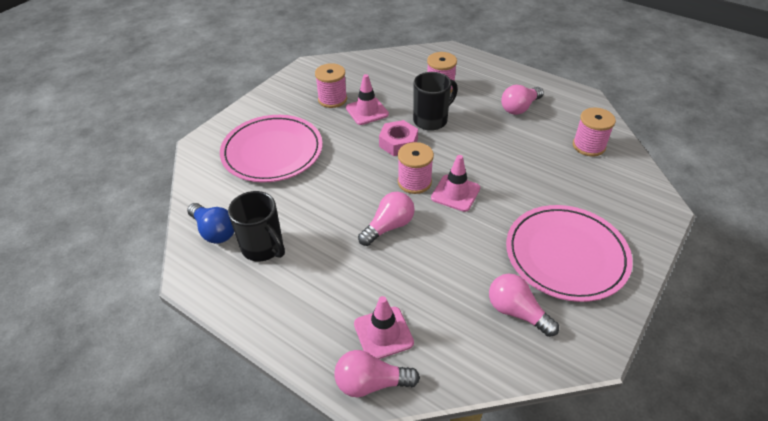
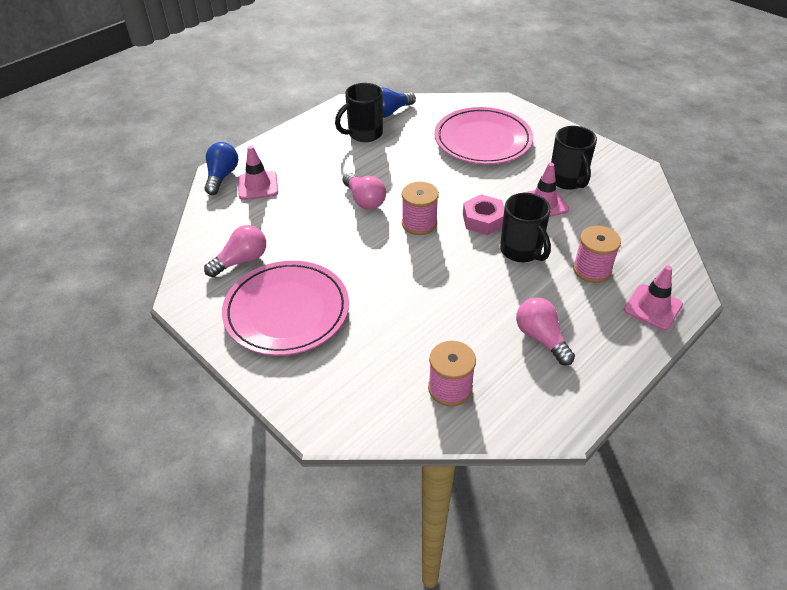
camera: 100 degrees right, 0 degrees up
pink spool [315,63,347,108] -> black mug [551,126,597,190]
pink light bulb [334,350,420,397] -> blue light bulb [204,142,238,195]
pink traffic cone [431,155,480,212] -> pink traffic cone moved to [624,265,683,330]

